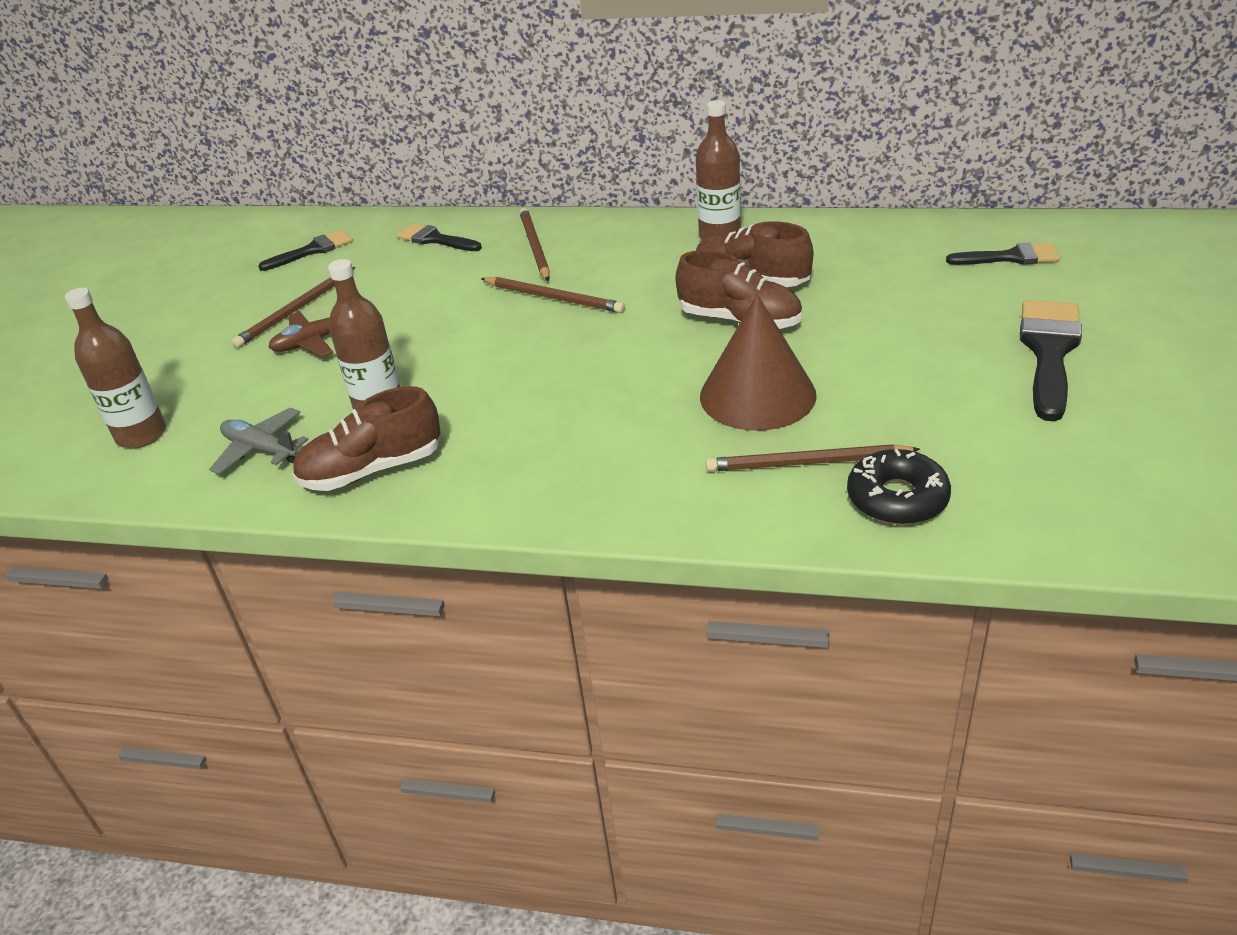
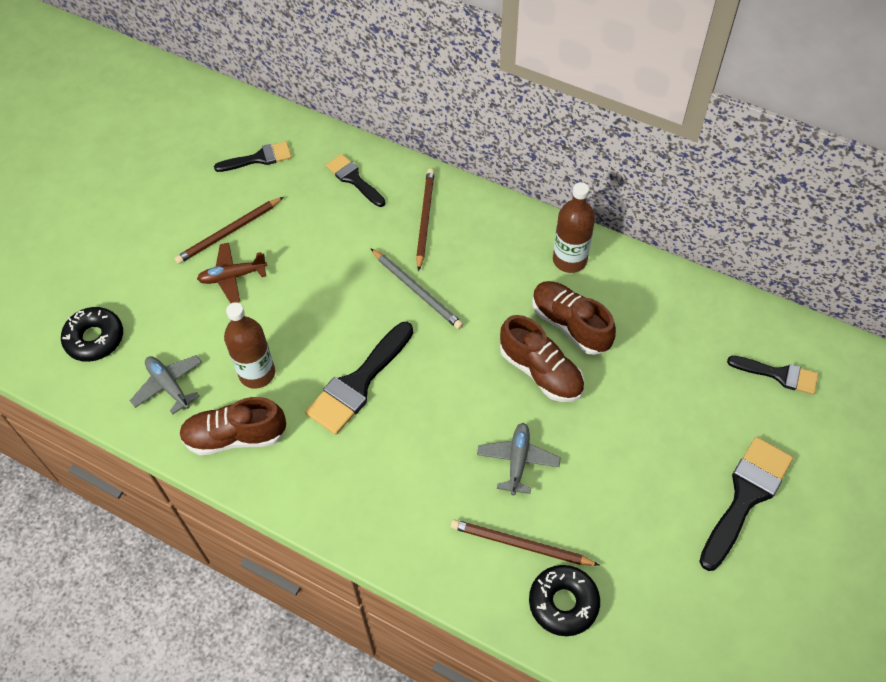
camera: 15 degrees right, 20 degrees up
brown bottle [65,288,166,449] -> black donut [61,307,123,362]
brown pencil [481,277,625,313] -> grey pencil [370,248,463,329]
brown cone [700,294,817,431] -> grey plane [477,423,561,495]
none -> black brush [305,322,413,435]

